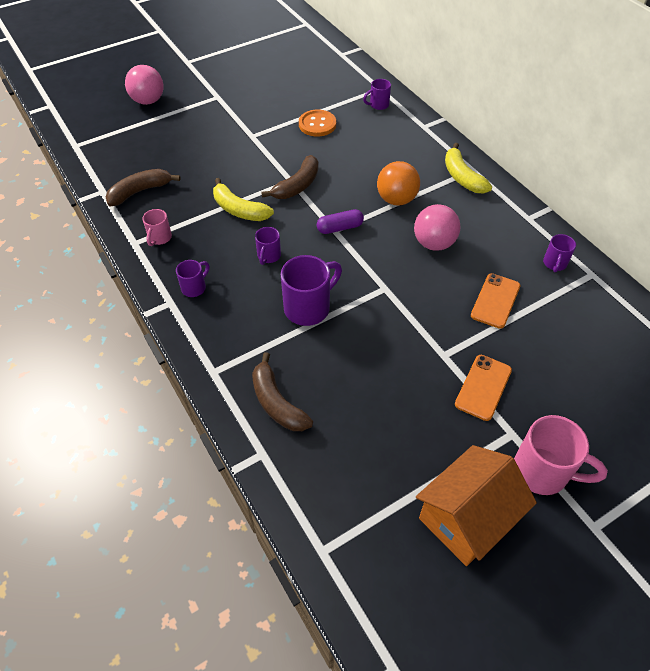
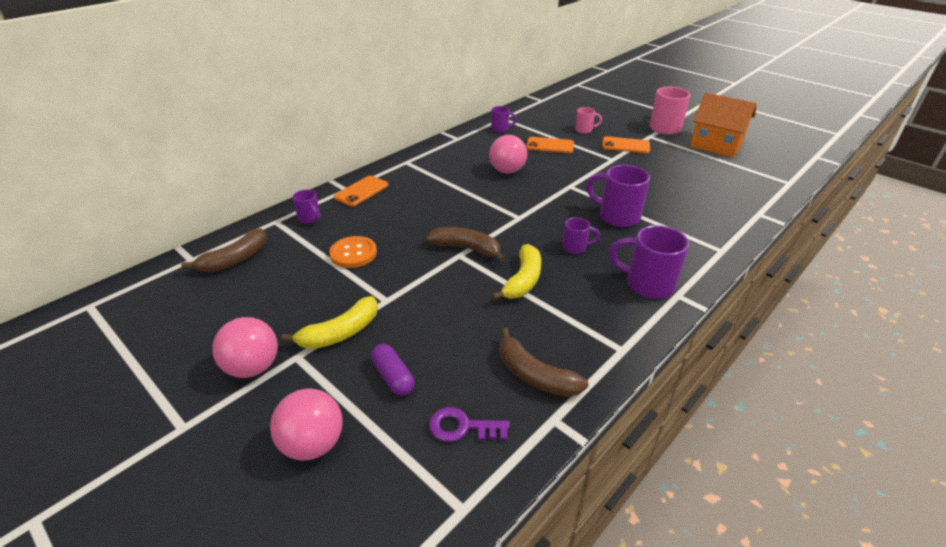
camera: 105 degrees left, 15 degrees down
pink mug [142,209,172,246] -> pink mug moved to [575,107,602,134]
purple mug [176,260,210,297] -> purple mug [609,225,689,299], size x1.82
brown banana [252,352,313,431] -> brown banana moved to [181,228,267,273]
purple capsule [317,209,364,234] -> purple capsule moved to [371,344,415,396]
orange ball [377,161,420,205] -> none
yellow banana [445,143,492,194] -> yellow banana moved to [281,296,378,349]
none -> pink ball [212,317,278,378]
none -> orange phone [334,176,389,207]
none -> purple key [429,407,510,442]

